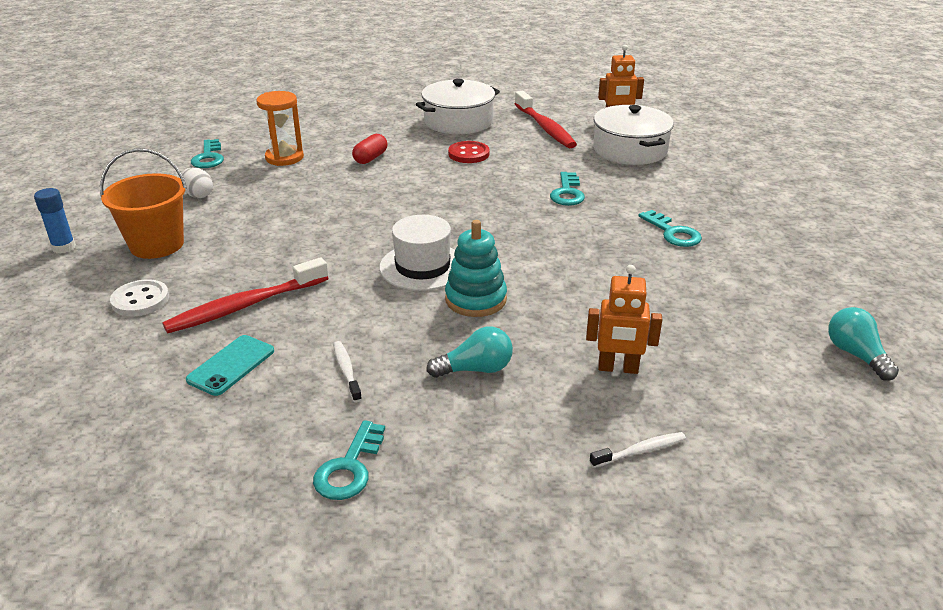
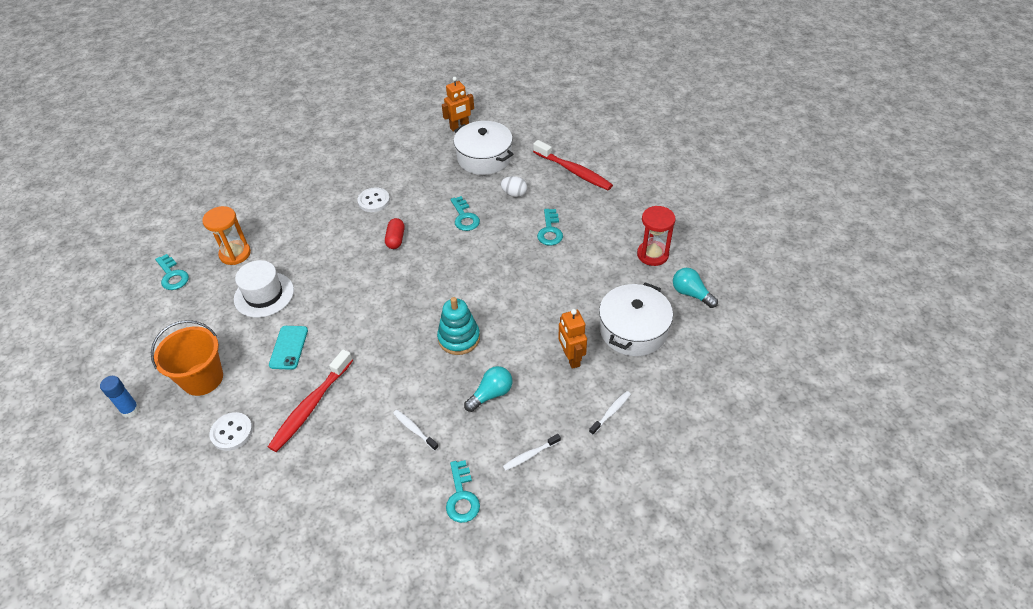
camera: 25 degrees left, 15 degrees up
white egg [180,167,213,198] -> white egg moved to [501,176,527,197]
turquoise phone [186,335,274,396] -> turquoise phone moved to [269,326,308,370]
red capsule [352,134,387,164] -> red capsule moved to [385,218,405,249]
white hat [379,215,455,291] -> white hat moved to [234,260,294,318]
white pot [416,79,500,134] -> white pot moved to [599,282,673,356]
red button [448,141,490,163] -> white button [357,188,390,212]
red toothbrush [515,91,577,148] -> red toothbrush moved to [533,140,613,190]
orange robot [586,265,662,374] -> orange robot turned 90 degrees clockwise [558,309,587,369]
turquoise key [639,210,702,247] -> turquoise key turned 60 degrees clockwise [537,209,563,246]
none -> white toothbrush [503,434,561,471]
none -> red hourglass [637,206,676,266]

